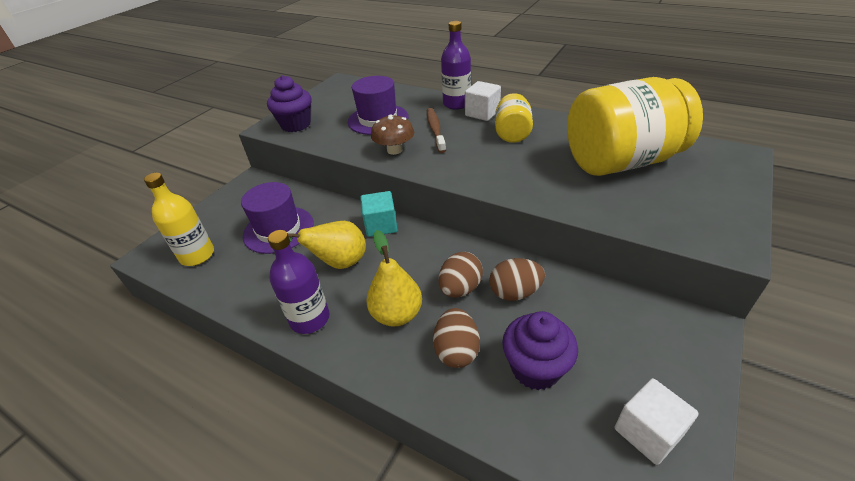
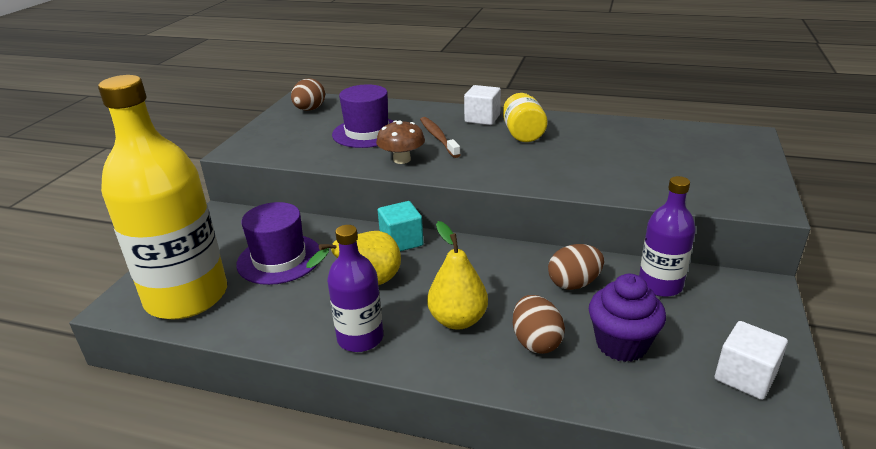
camera: 15 degrees left, 10 degrees down
yellow bottle [144,173,214,266] -> yellow bottle [98,75,227,319], size x1.92
purple cupcake [267,75,311,132] -> none
brown egg [439,252,483,298] -> brown egg moved to [291,79,325,111]
purple bottle [441,21,471,110] -> purple bottle moved to [639,176,696,297]
yellow jar [567,77,703,176] -> none

